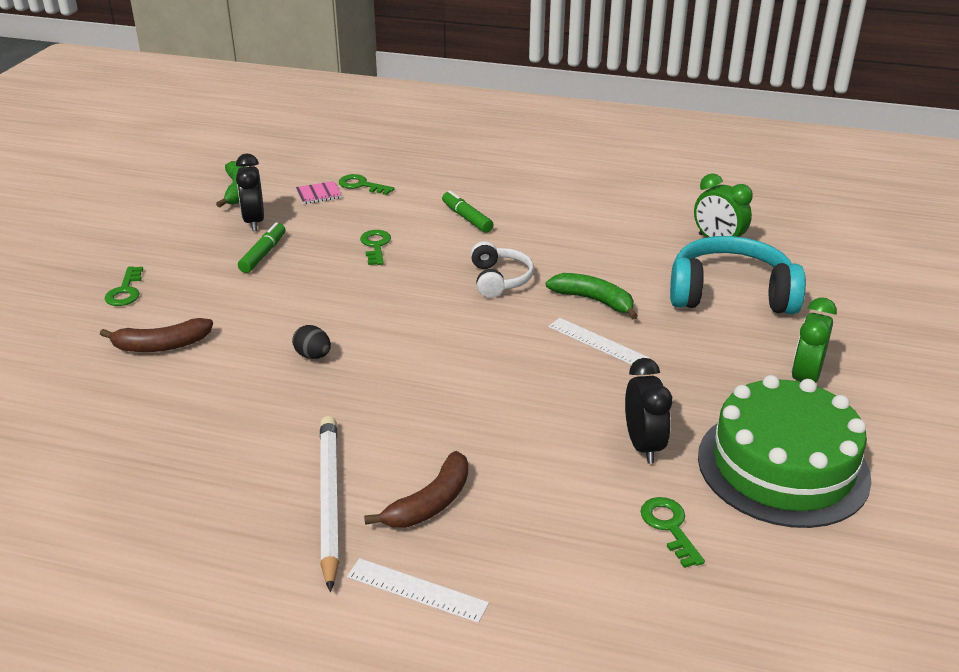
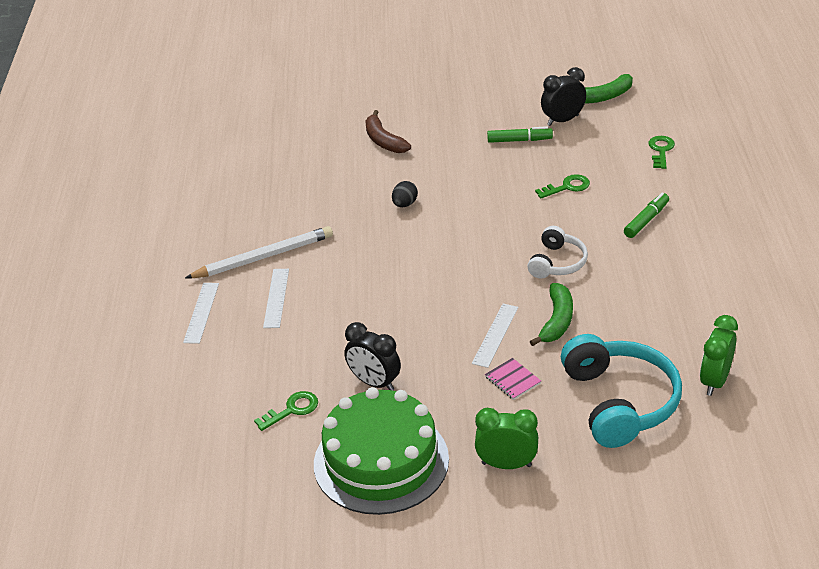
camera: 75 degrees right, 5 degrees up
green key [105,266,143,306] -> none
pink notebook [296,181,342,204] -> pink notebook moved to [485,358,541,400]
brown banana [364,451,468,528] -> white ruler [263,269,289,328]
white headphones [471,241,534,298] -> white headphones turned 45 degrees counterclockwise [527,226,588,279]
black clock [625,358,672,464] -> black clock turned 60 degrees clockwise [344,322,401,391]

